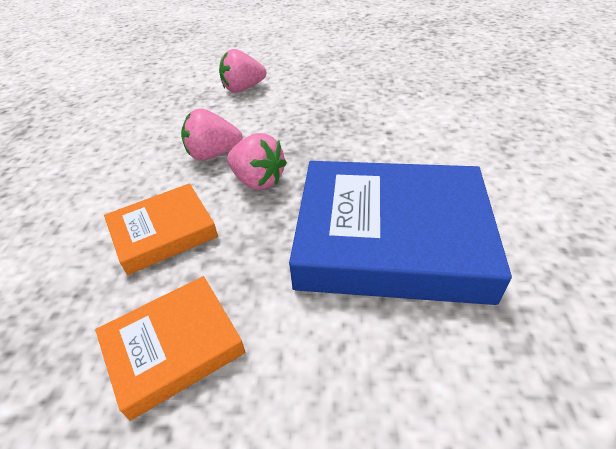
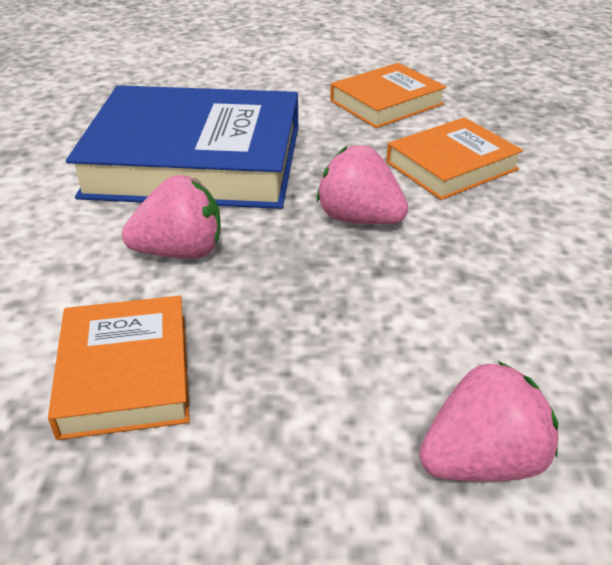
camera: 175 degrees right, 5 degrees down
pink strawberry [181,108,243,161] -> pink strawberry moved to [122,175,220,259]
none -> orange book [48,296,190,440]

